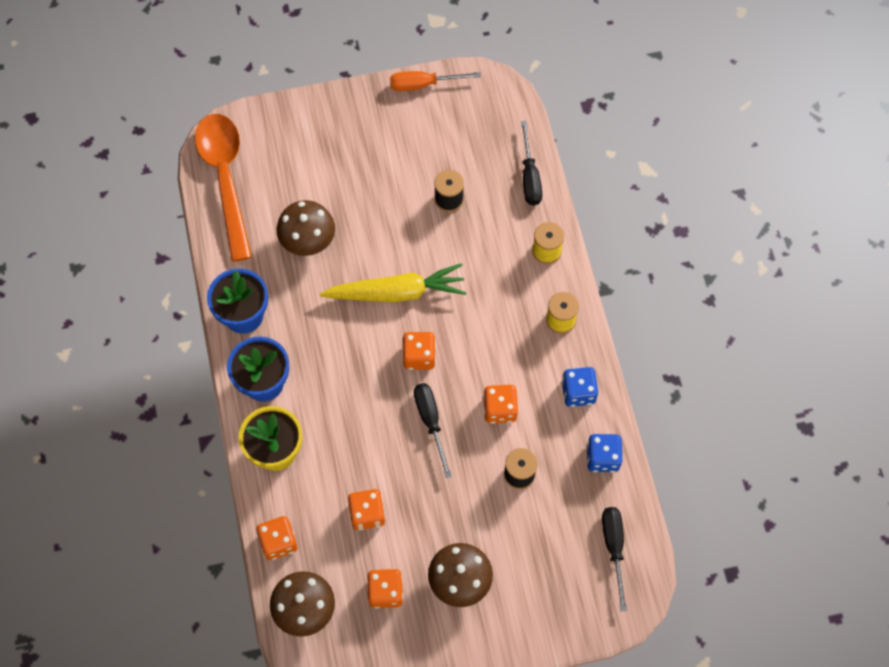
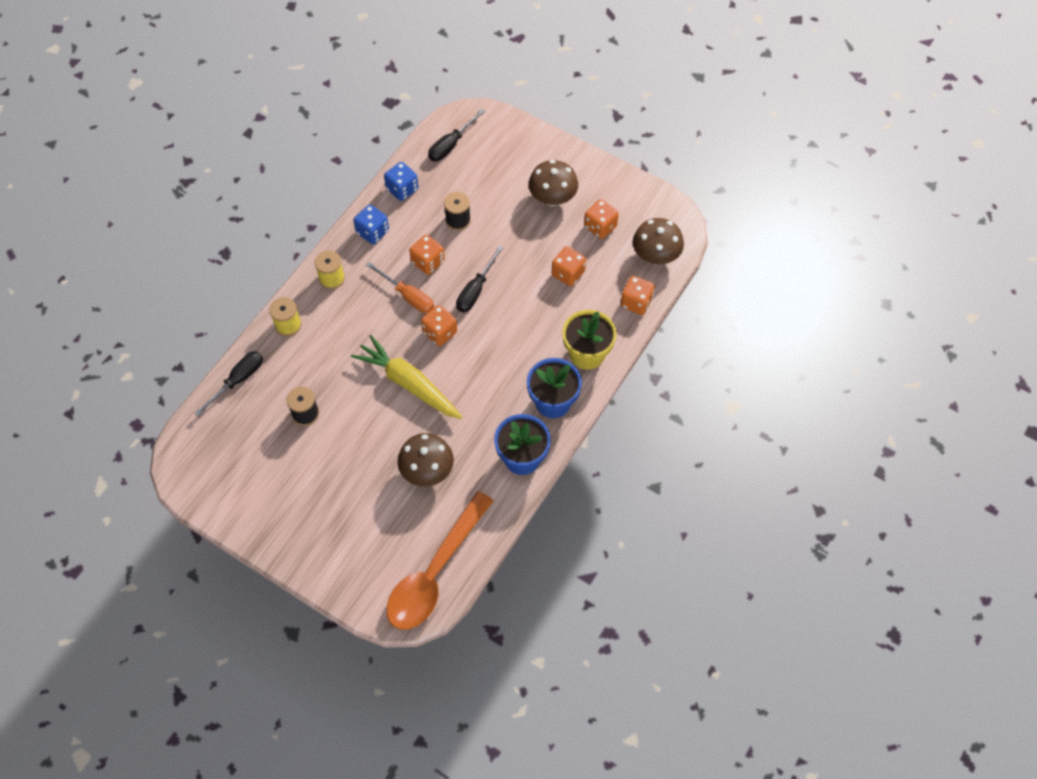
camera: 135 degrees left, 5 degrees down
orange screwdriver [390,71,481,91] -> orange screwdriver moved to [366,262,434,313]

